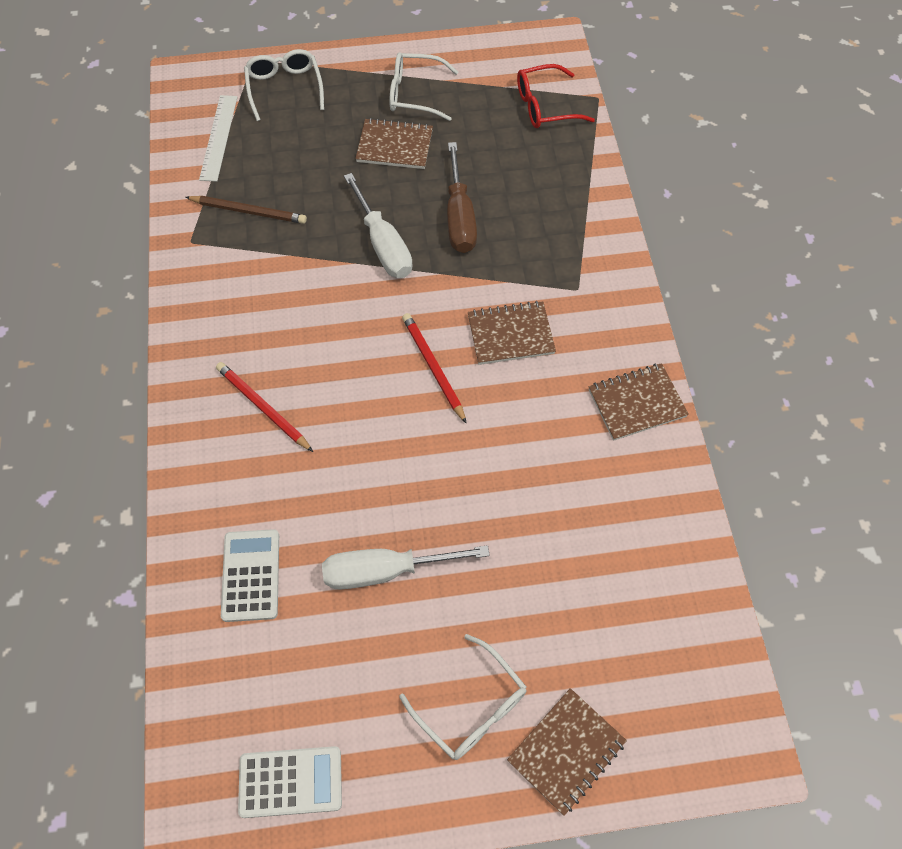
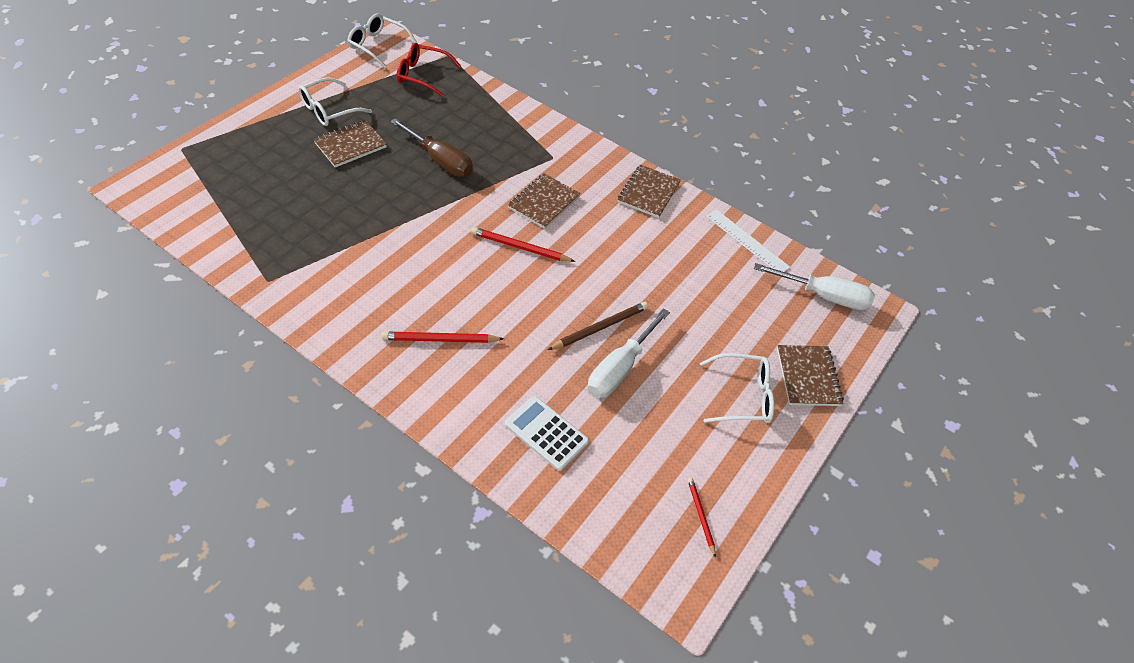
camera: 50 degrees left, 10 degrees down
brown pencil [185,196,307,224] -> brown pencil moved to [548,302,648,350]
white ruler [199,95,237,182] -> white ruler moved to [706,209,791,272]
white calculator [238,746,342,818] -> red pencil [688,478,716,558]
white glasses [244,49,324,121] -> white glasses moved to [347,14,417,68]
white screwdriver [344,173,413,278] -> white screwdriver moved to [754,263,875,310]
red glasses [517,64,595,128] -> red glasses turned 75 degrees clockwise [397,43,461,97]

